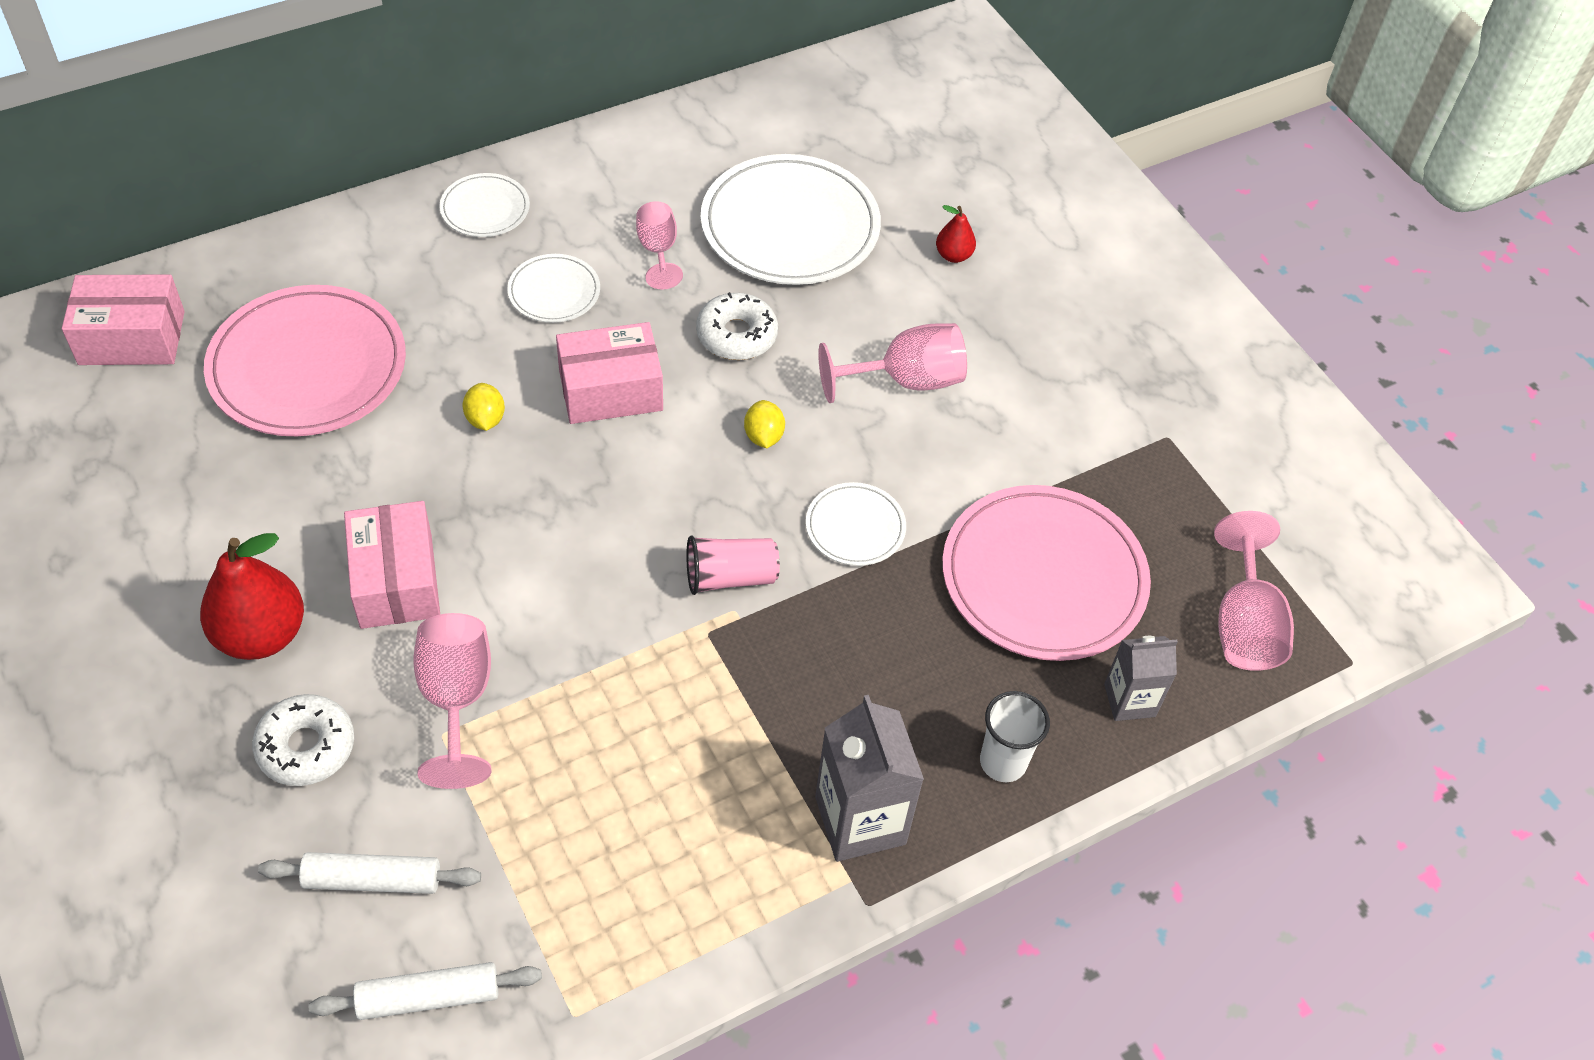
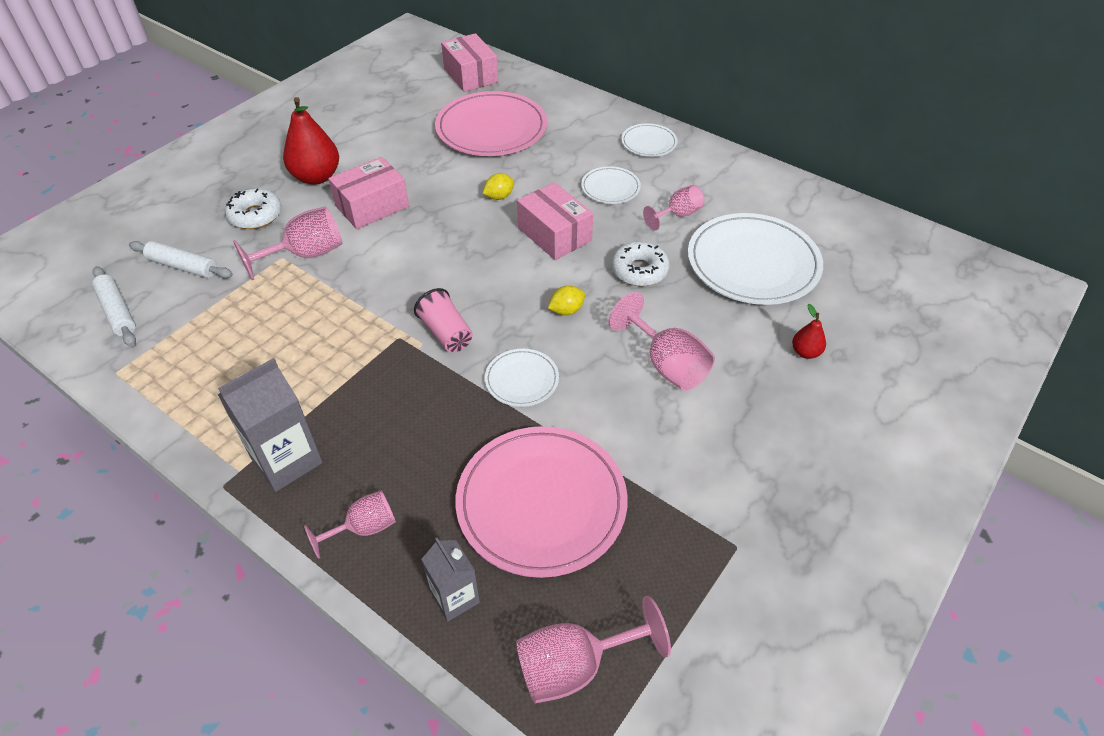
camera: 70 degrees right, 5 degrees down
white rolling pin [258,852,481,894] -> white rolling pin turned 45 degrees counterclockwise [129,241,233,278]
white cup [980,691,1050,782] -> pink goblet [304,490,396,559]

